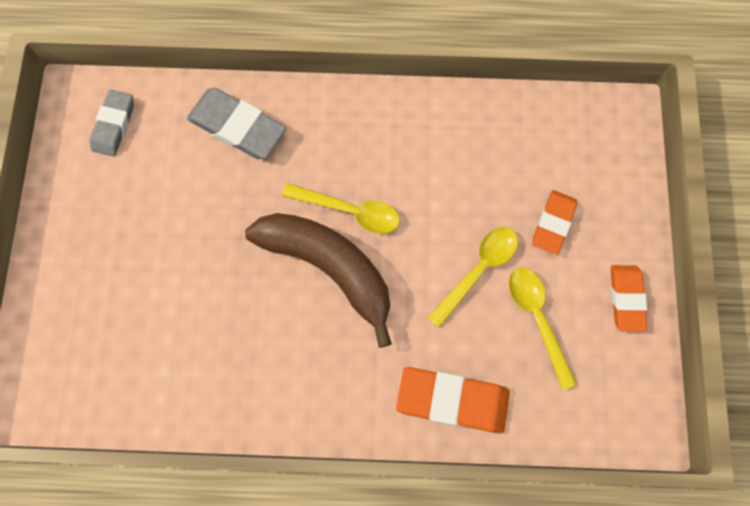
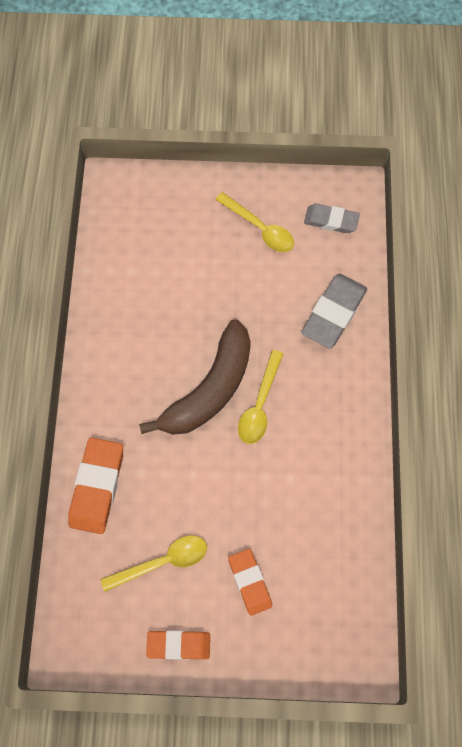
camera: 90 degrees right, 5 degrees down
yellow spoon [428,227,518,328] -> yellow spoon moved to [215,192,294,252]
orange eraser [532,190,577,255] -> orange eraser turned 45 degrees clockwise [228,549,272,616]

